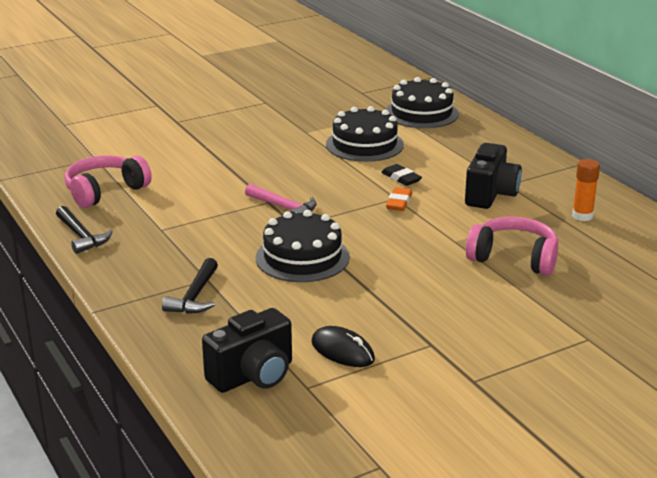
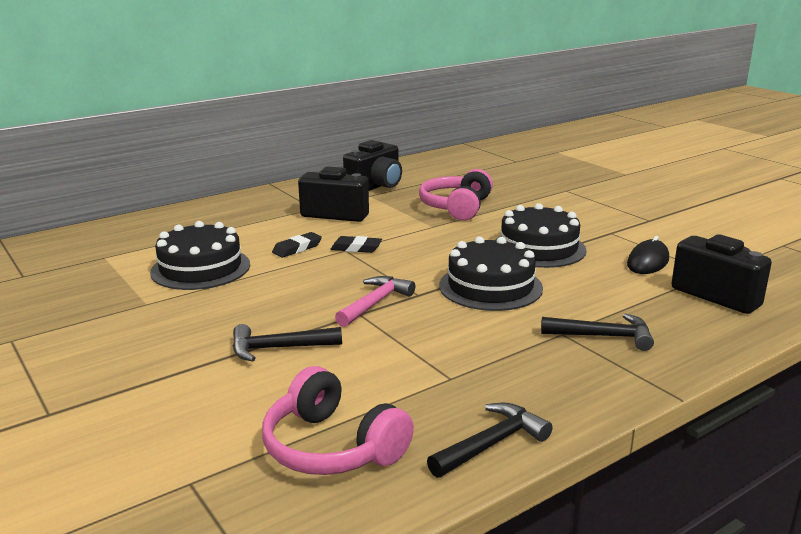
camera: 95 degrees left, 5 degrees down
black cake [386,77,459,128] -> black cake moved to [495,203,587,268]
orange eraser [386,187,412,211] -> black eraser [330,236,382,253]
orange glue stick [572,159,600,221] -> black camera [343,140,402,191]
none -> black hammer [233,324,342,362]

